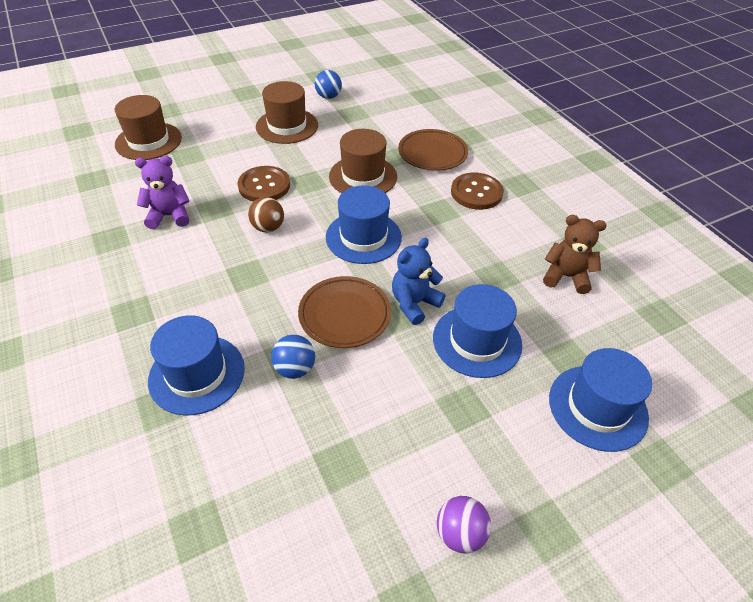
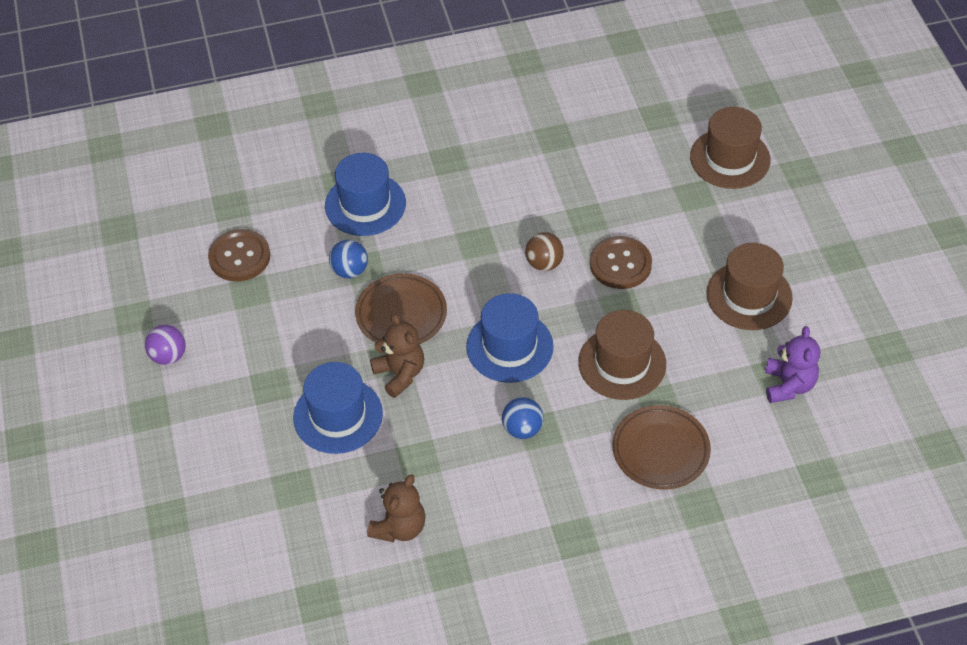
camera: 105 degrees right, 5 degrees up
purple teddy bear [135,156,189,229] -> purple teddy bear moved to [765,326,820,403]
blue ball [315,70,342,99] -> blue ball moved to [502,397,544,439]
blue teddy bear [392,238,445,325] -> brown teddy bear [370,314,424,398]
brown button [451,172,504,210] -> brown button moved to [208,229,270,281]
blue hat [549,348,652,452] -> none

